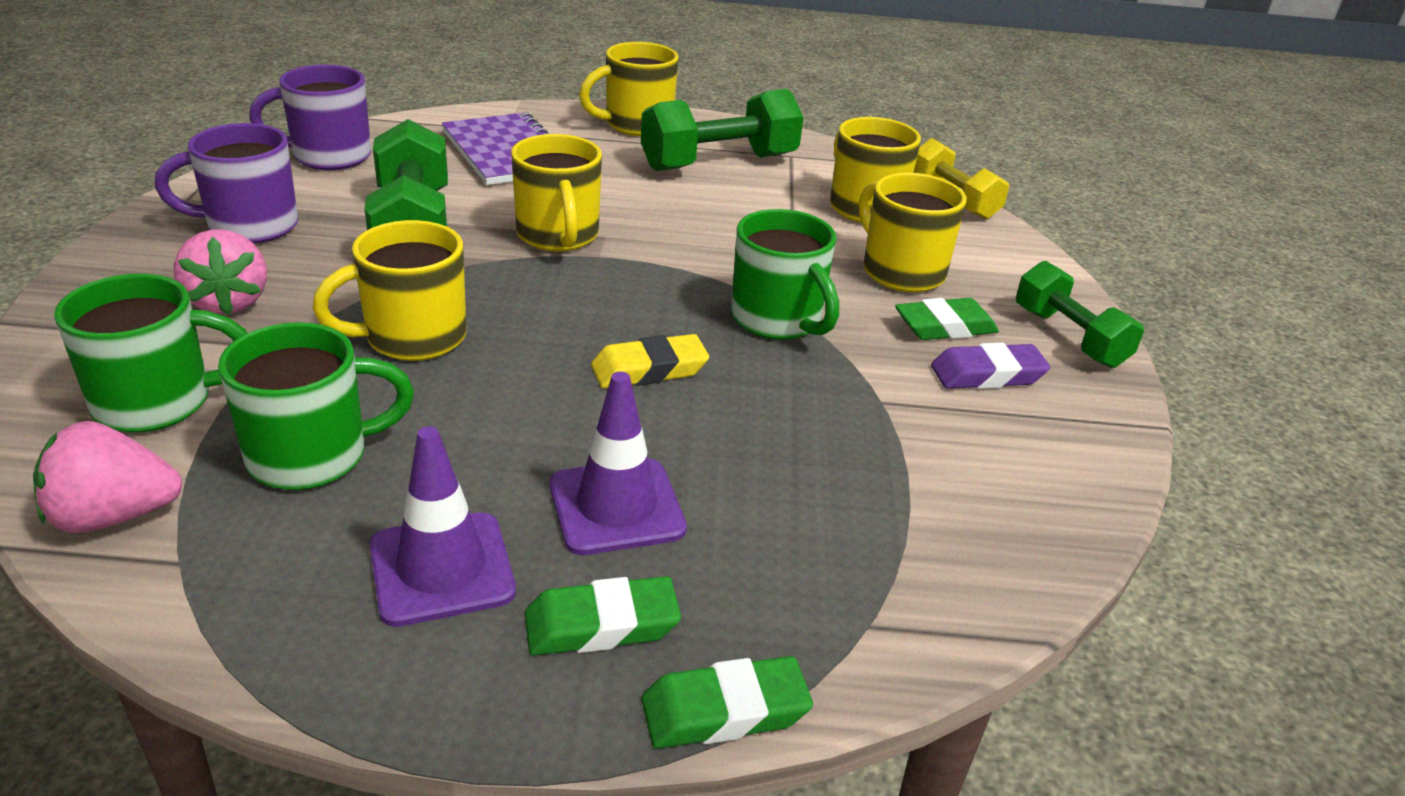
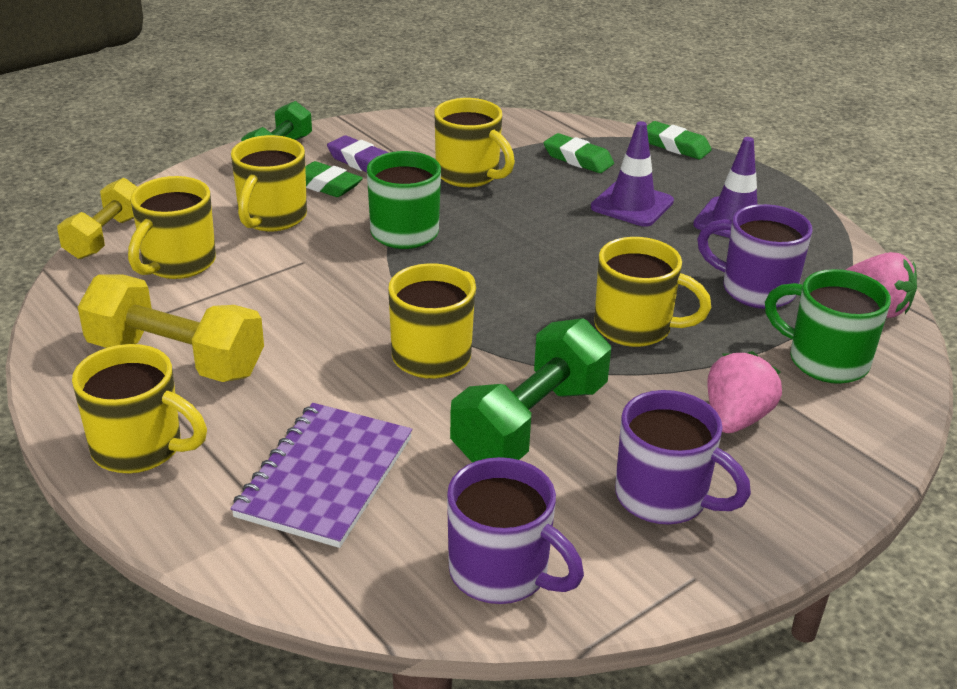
camera: 130 degrees left, 0 degrees up
green mug [218,322,414,490] -> purple mug [697,204,813,309]
green eraser [525,576,681,656] -> green eraser moved to [543,133,614,173]
yellow eraser [591,334,709,389] -> none
green dumbbell [641,89,803,171] -> yellow dumbbell [78,274,264,382]
none -> yellow mug [435,98,515,187]

